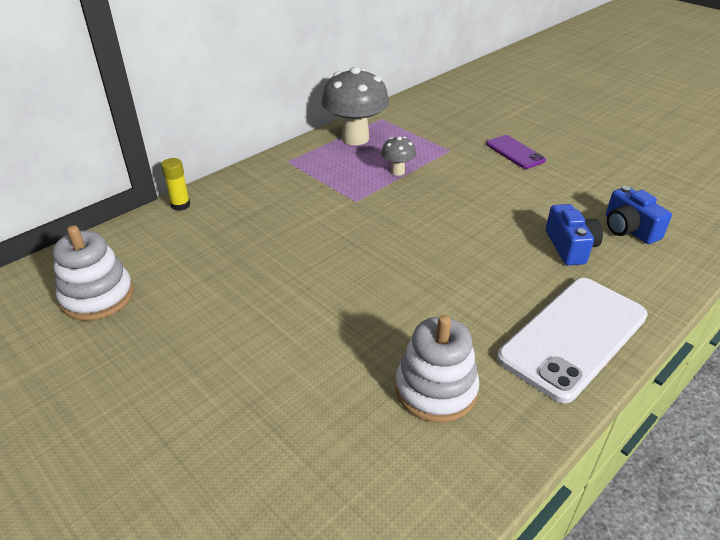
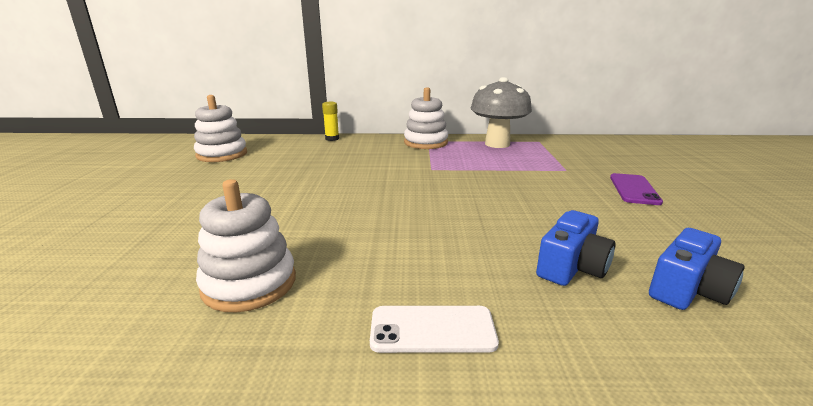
camera: 45 degrees right, 15 degrees down
grey mushroom [381,137,416,176] -> none
white phone [497,278,648,403] -> white phone [370,306,499,353], size x0.53
blue camera [606,186,672,244] -> blue camera turned 150 degrees counterclockwise [649,228,745,310]
none -> white stacking toy [404,87,448,149]

